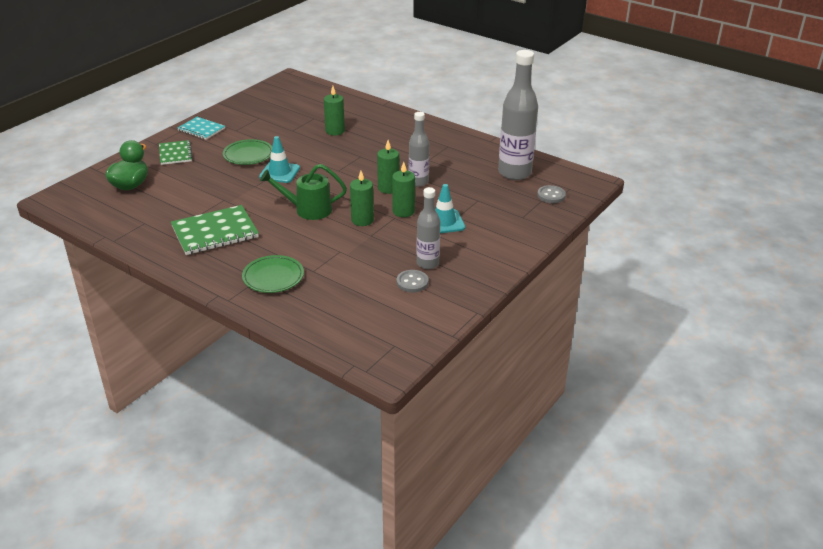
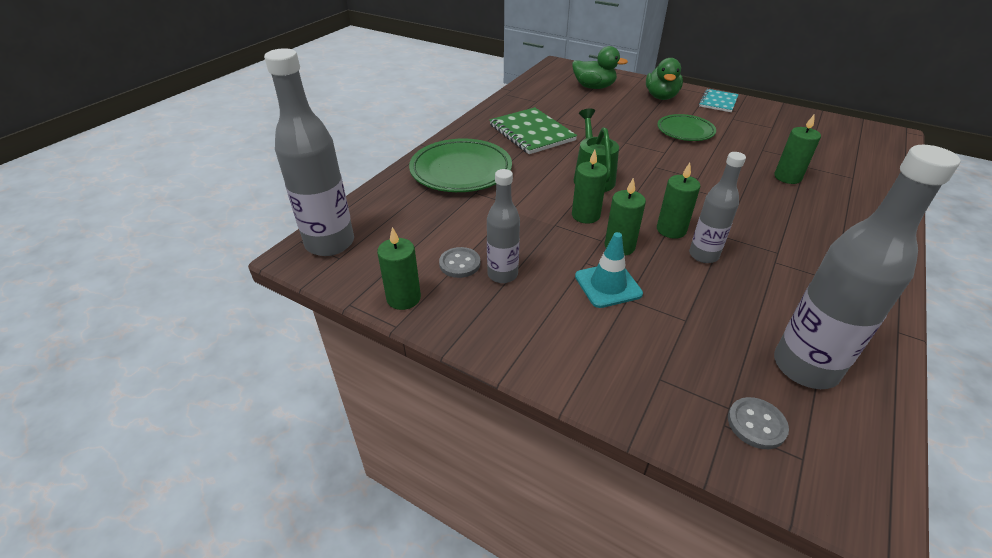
camera: 85 degrees right, 5 degrees up
green notebook [159,140,193,165] -> green duck [646,58,683,100]
green plate [242,255,304,293] -> green plate [409,138,512,192], size x1.60
turquoise traffic cone [259,136,300,183] -> none
none -> grey bottle [264,48,354,256]
none -> green candle [377,227,421,310]

